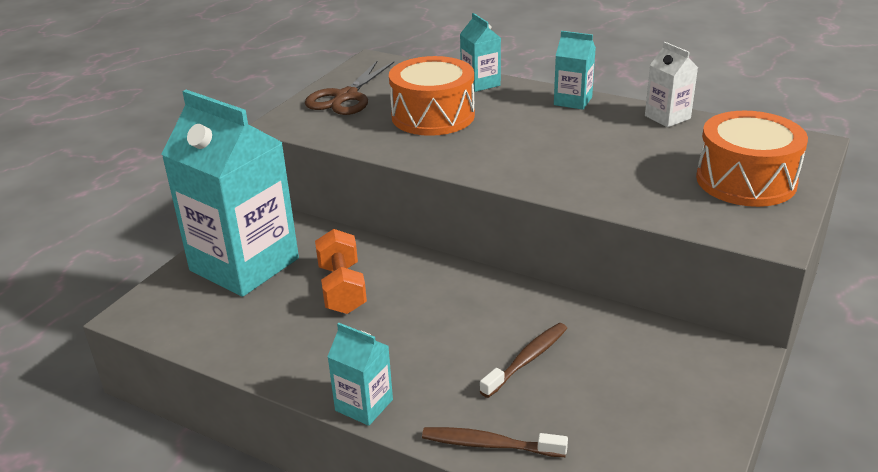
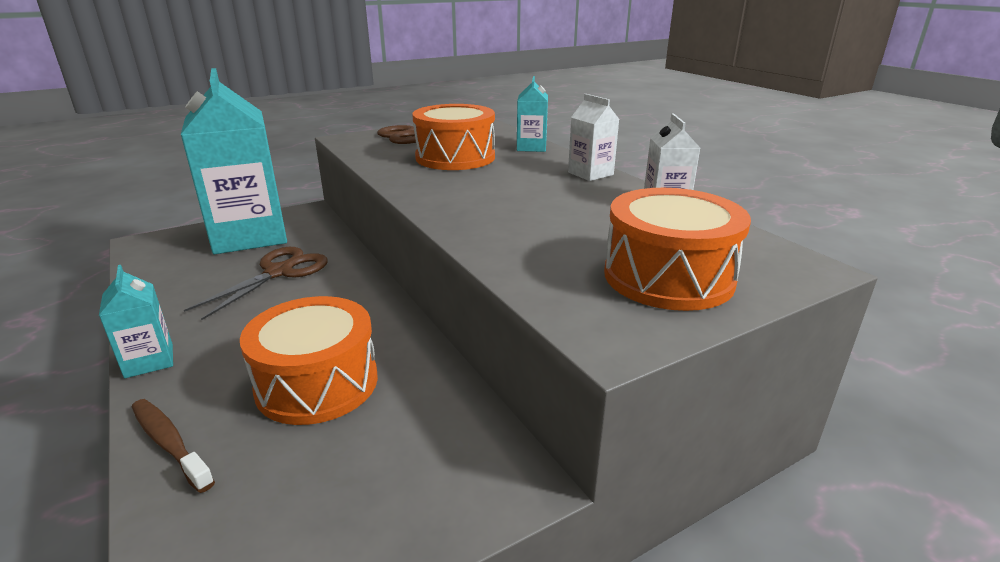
camera: 30 degrees right, 5 degrees down
orange dumbbell [315,229,367,314] -> brown scissors [184,247,328,320]
brown toothbrush [480,323,568,398] -> orange drum [240,296,378,425]
turquoise carton [554,31,596,110] -> white carton [568,94,619,181]

